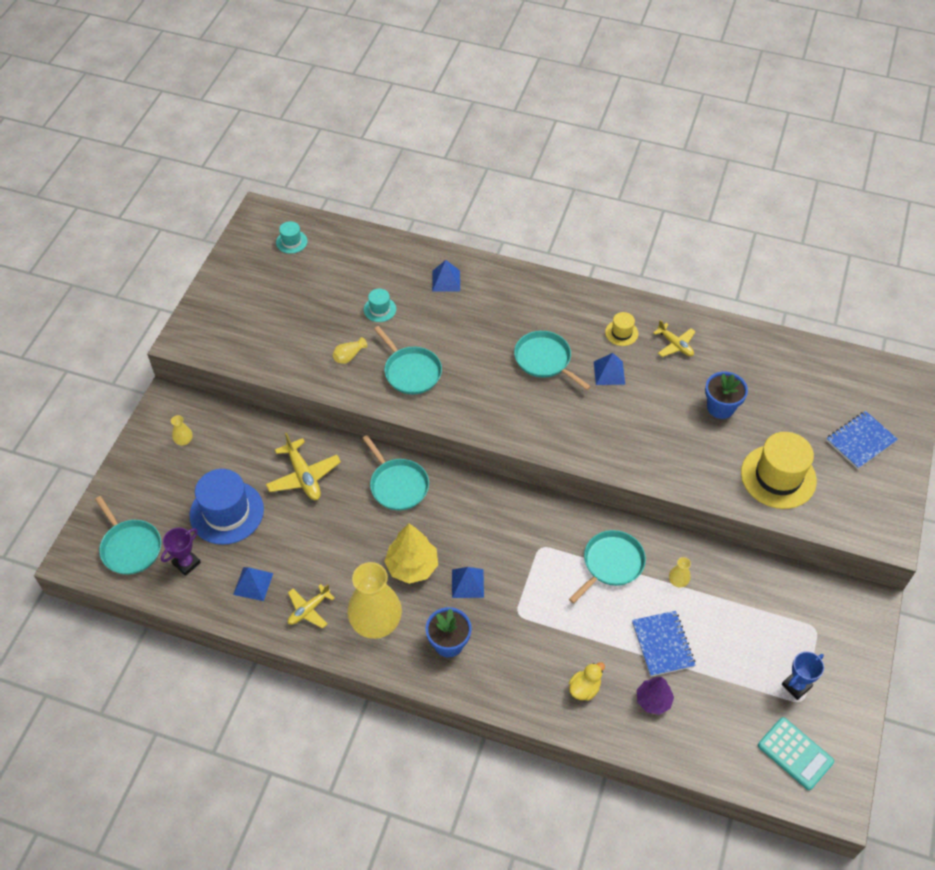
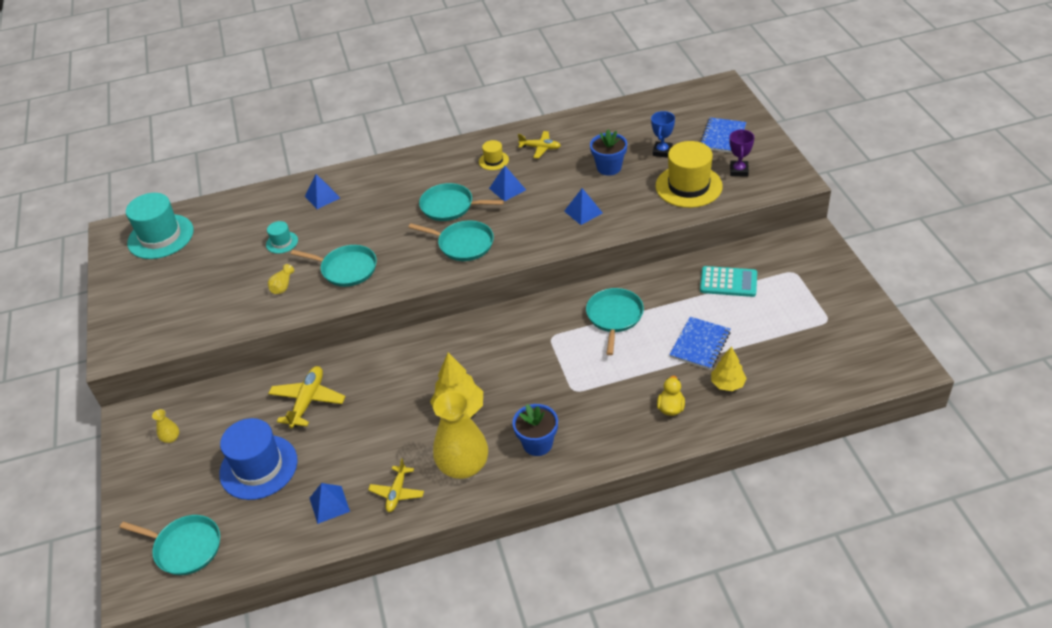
camera: 30 degrees left, 10 degrees down
purple trophy [161,527,201,576] -> purple trophy moved to [729,129,754,176]
yellow plane [266,432,341,500] -> yellow plane turned 105 degrees counterclockwise [268,366,346,428]
turquoise hat [276,221,307,254] -> turquoise hat [126,193,194,259], size x2.08
turquoise pan [362,435,429,510] -> turquoise pan moved to [408,221,494,261]
blue pyramid [452,567,484,598] -> blue pyramid moved to [564,188,603,225]
blue notebook [632,611,696,677] -> blue notebook turned 75 degrees clockwise [669,317,731,370]
purple tree [637,677,674,715] -> yellow tree [711,346,747,391]
yellow vase [669,557,691,587] -> none
turquoise calculator [758,717,834,790] -> turquoise calculator moved to [700,266,757,297]
blue trophy [782,651,824,700] -> blue trophy moved to [651,111,675,158]

